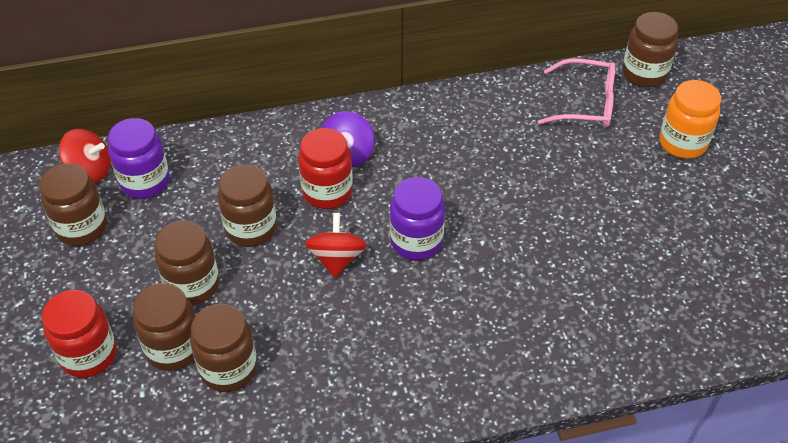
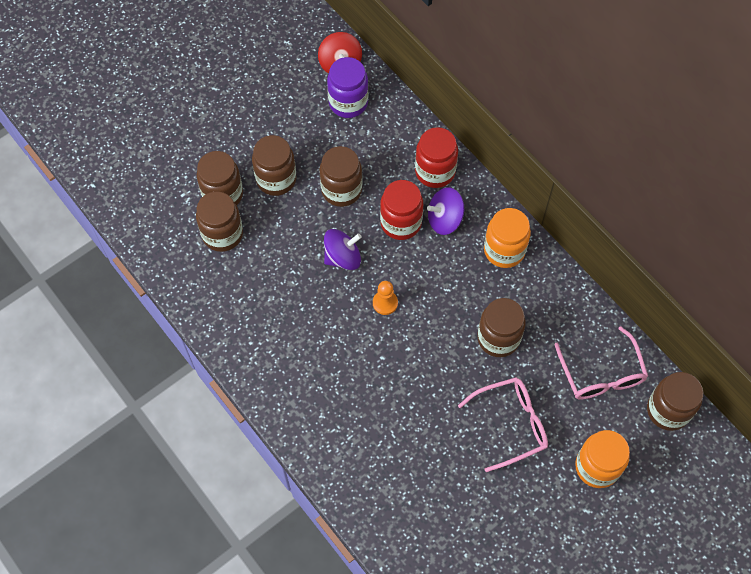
camera: 65 degrees right, 15 degrees up
brown jar [39,163,107,246] -> brown jar moved to [477,298,526,357]
red jar [42,290,117,378] -> red jar moved to [415,127,458,188]
red spinning top [305,213,367,278] -> purple spinning top [324,229,362,270]
purple jar [390,177,445,260] -> orange pawn [373,281,398,315]
none -> pink glasses [458,377,548,472]
none -> orange jar [484,208,531,268]

